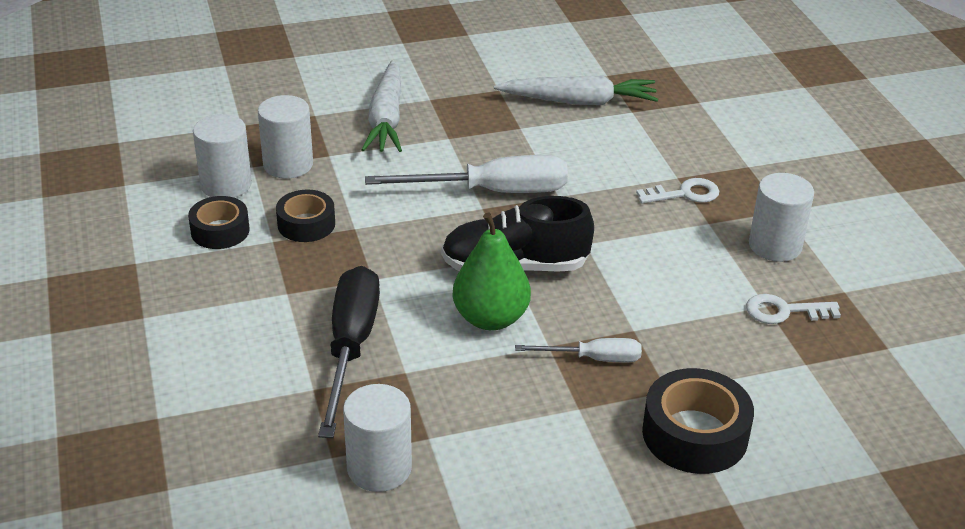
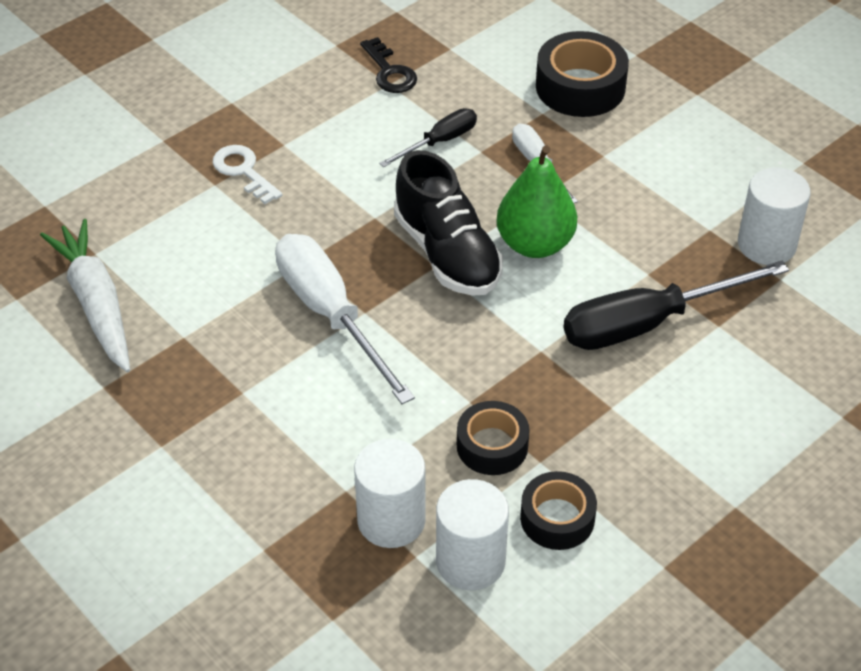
camera: 115 degrees left, 10 degrees up
white carrot [361,60,402,152] -> none
white key [746,294,841,324] -> black key [360,37,417,93]
white cylinder [749,173,814,262] -> none
none -> black screwdriver [379,108,477,167]

